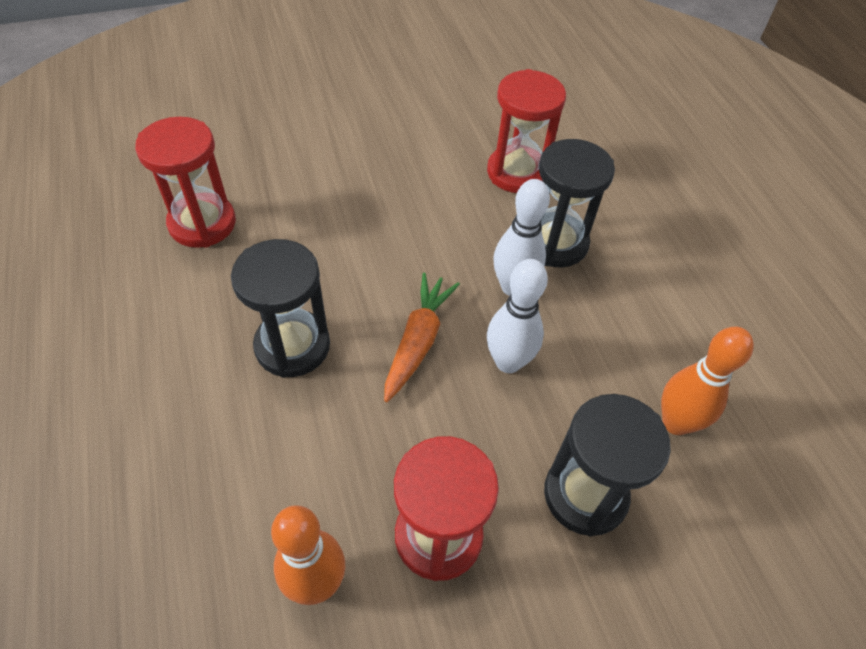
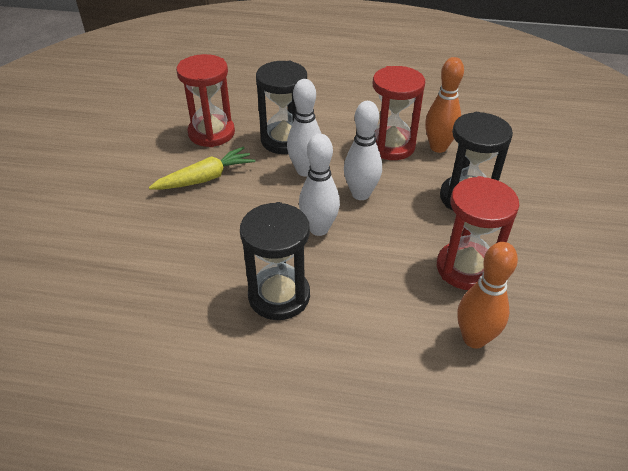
camera: 60 degrees left, 10 degrees down
red hourglass [135,117,236,248] -> red hourglass moved to [373,66,425,160]
orange carrot [384,273,460,402] -> white bowling pin [299,134,340,236]
none -> yellow carrot [149,147,255,190]

